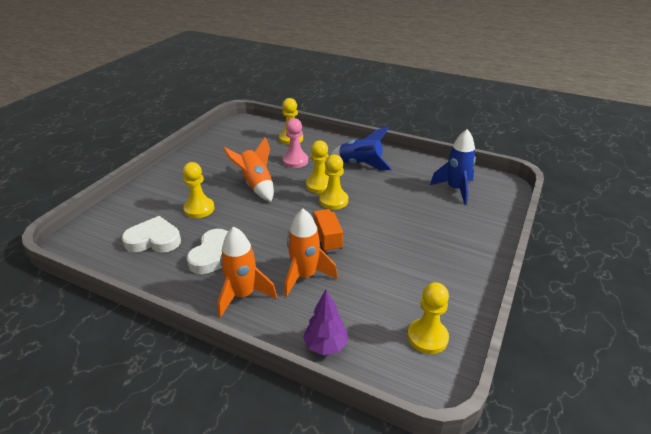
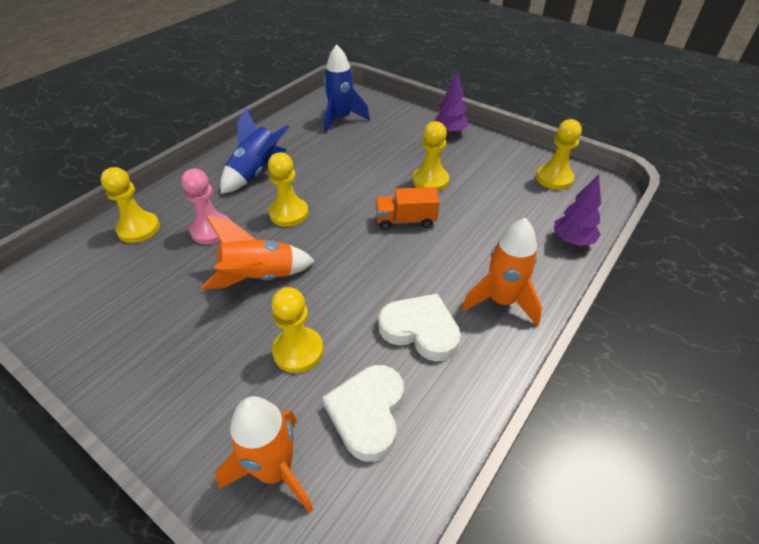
camera: 80 degrees left, 10 degrees up
orange rocket [284,209,338,297] -> orange rocket moved to [215,396,314,513]
yellow pawn [319,154,348,209] -> yellow pawn moved to [413,121,449,192]
none -> purple tree [434,70,469,135]

